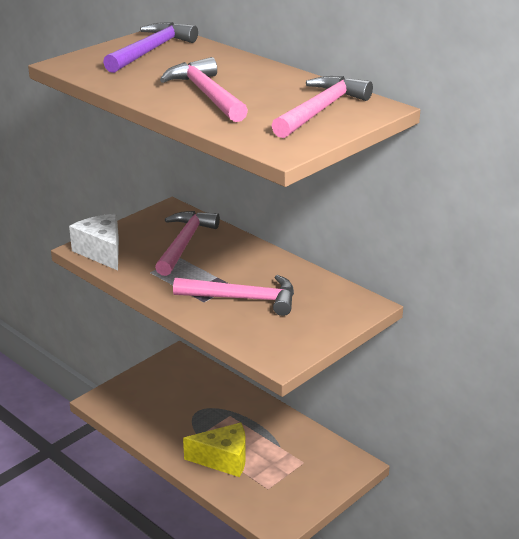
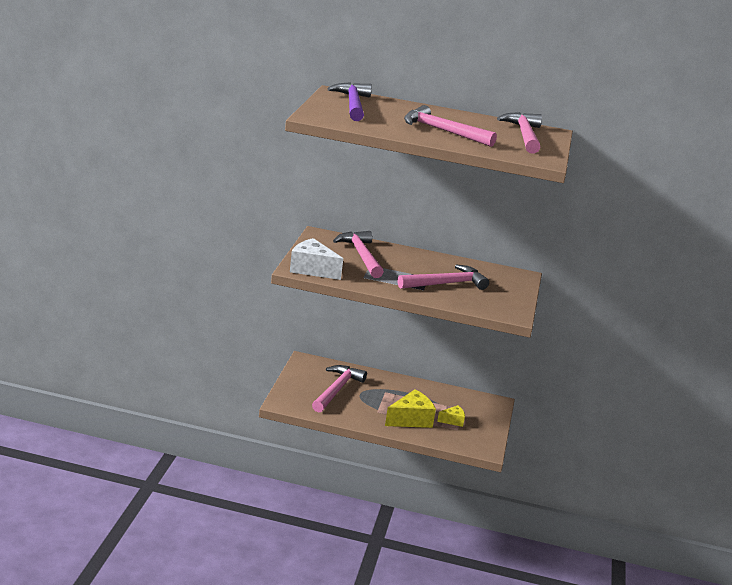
camera: 35 degrees left, 5 degrees down
none -> pink hammer [312,365,367,412]
none -> yellow cheese [437,405,465,427]

